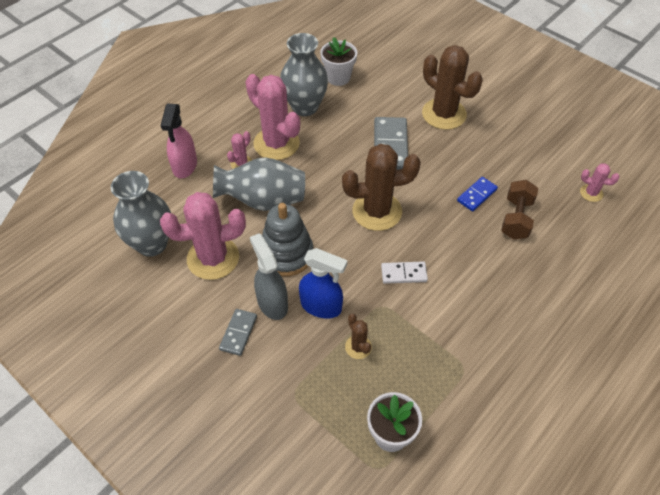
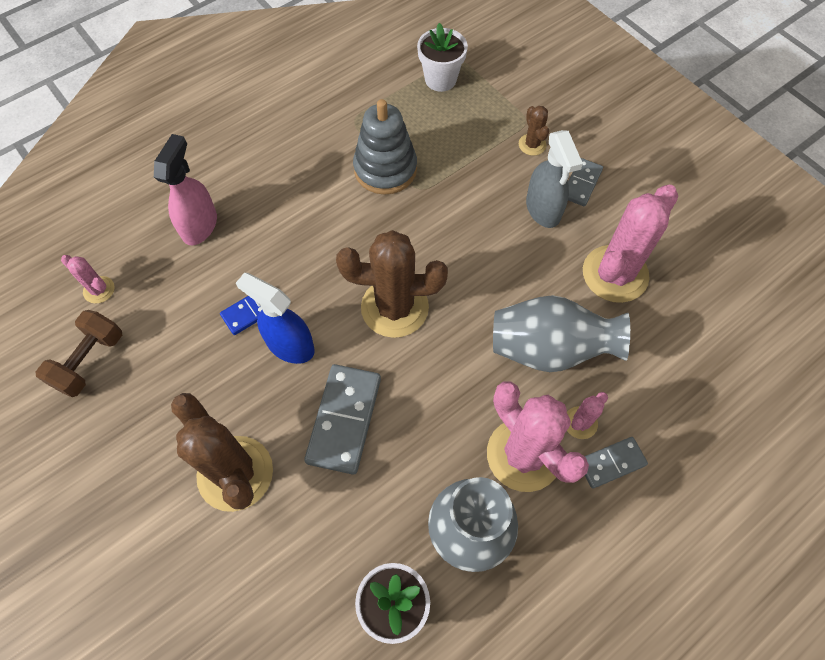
camera: 170 degrees left, 10 degrees up
grey vase [111,171,171,257] -> none
pink spray bottle [160,104,197,178] -> pink spray bottle moved to [154,134,217,245]
pink cactus [160,192,246,280] -> pink cactus turned 45 degrees counterclockwise [583,185,678,303]
grey stacking toy [262,203,313,276] -> grey stacking toy moved to [353,99,417,195]
blue spray bottle [299,248,347,318] -> blue spray bottle moved to [236,272,315,364]
brown cactus [345,314,372,359] -> brown cactus moved to [519,106,549,156]
white domino [381,262,428,284] -> none
brown dumbbell [501,180,538,239] -> brown dumbbell moved to [36,310,122,397]
none -> grey domino [585,437,648,489]

